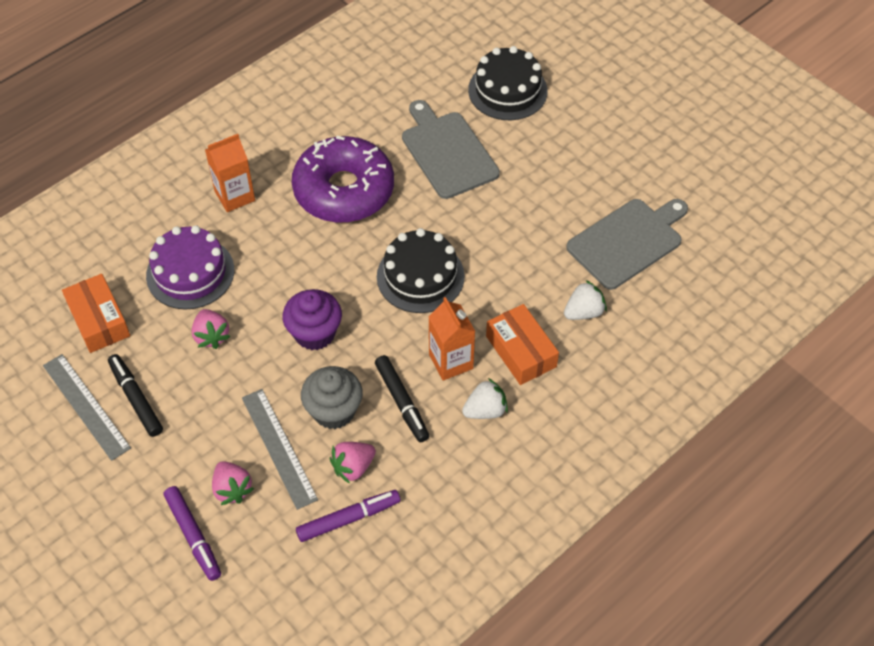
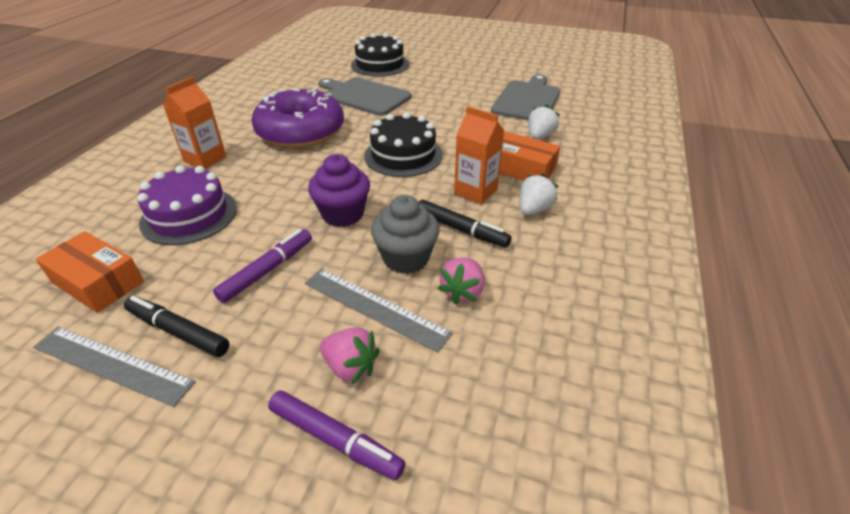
camera: 30 degrees left, 15 degrees down
pink strawberry [192,309,231,349] -> none
purple marker [296,490,400,542] -> purple marker moved to [213,229,312,303]

